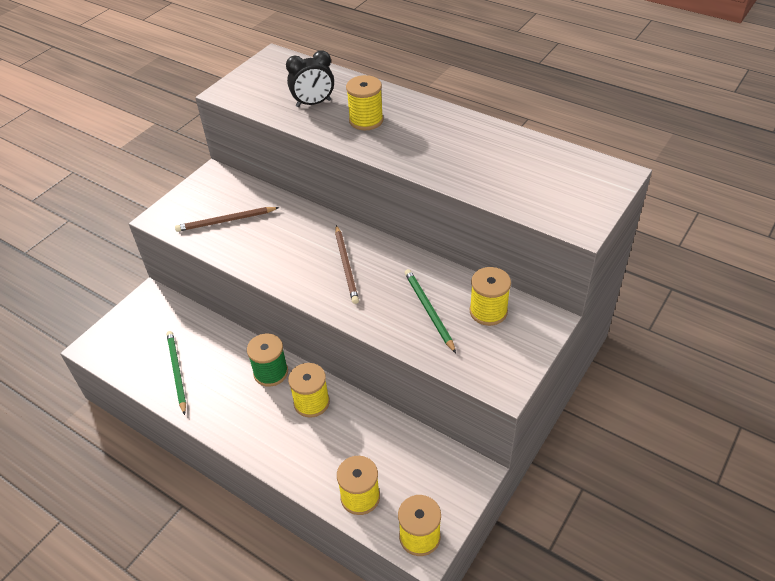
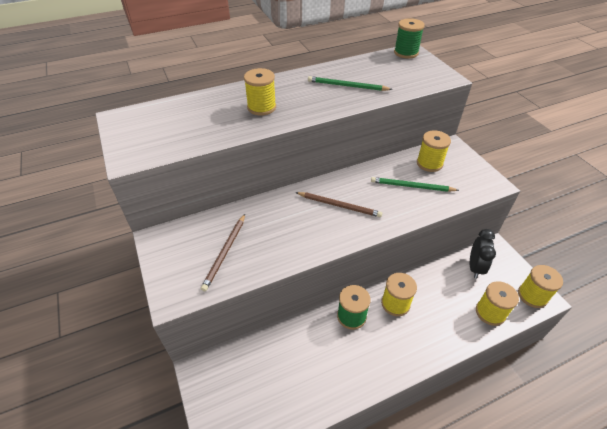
camera: 60 degrees left, 0 degrees up
green pencil [167,331,186,415] -> green pencil moved to [308,76,393,91]
black clock [286,51,334,107] -> black clock moved to [470,229,496,279]
none -> green spool [394,18,425,59]

